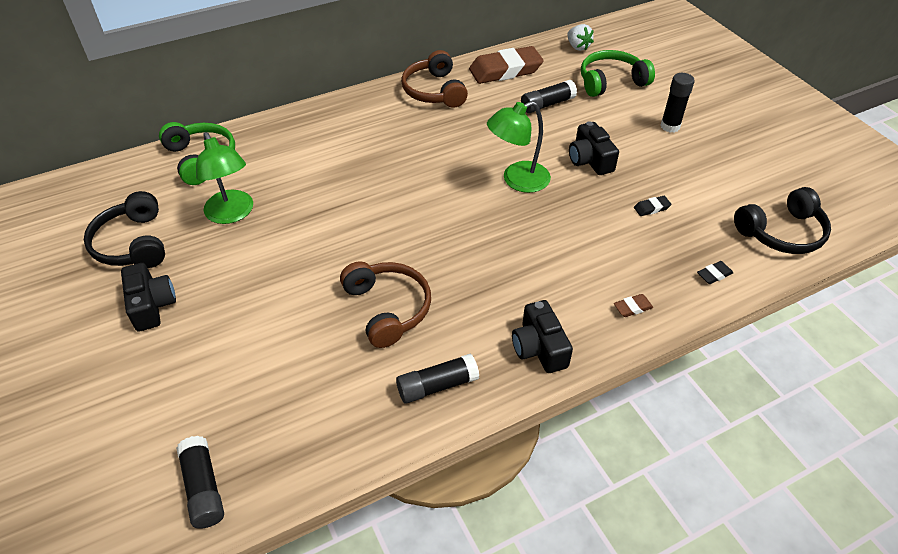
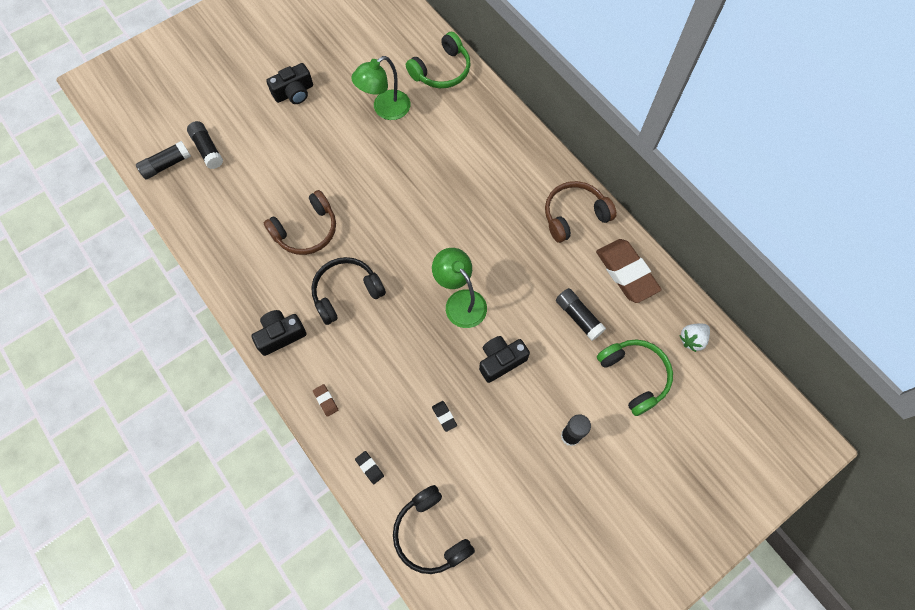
camera: 80 degrees right, 20 degrees up
black headphones [84,191,165,268] -> black headphones moved to [311,257,386,325]
black glue stick [396,353,479,404] -> black glue stick moved to [187,121,223,169]

